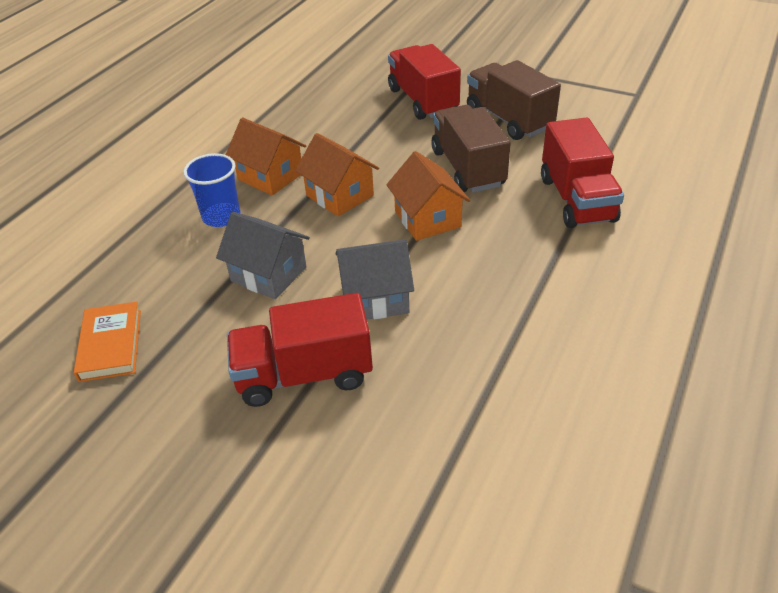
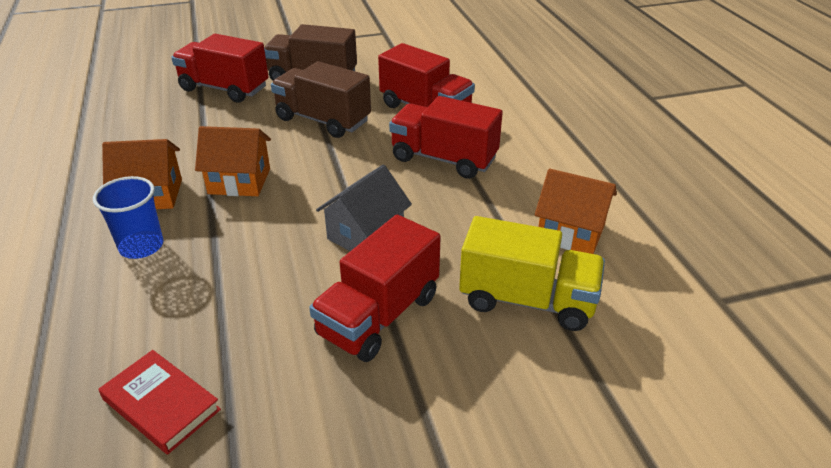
camera: 45 degrees left, 5 degrees down
orange book [74,302,141,382] -> red book [99,350,221,455]
grey house [216,212,310,299] -> none
orange house [386,151,470,241] -> orange house moved to [535,169,617,254]
none -> red truck [389,96,503,179]
none -> yellow truck [459,216,605,331]

